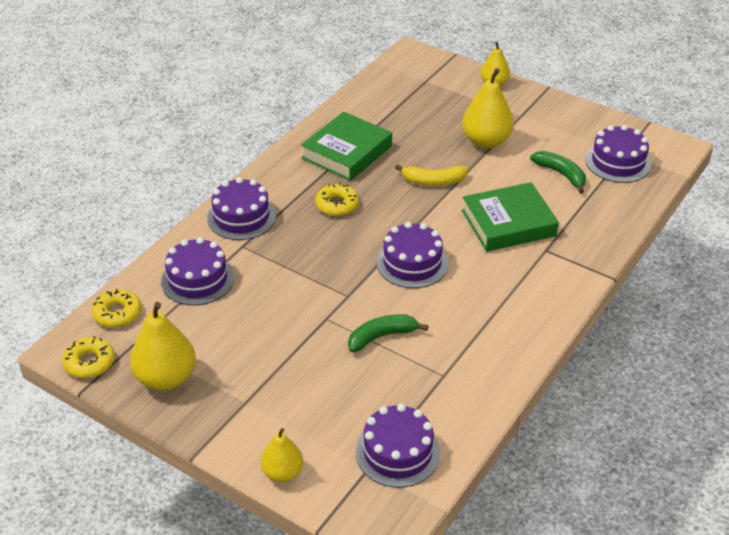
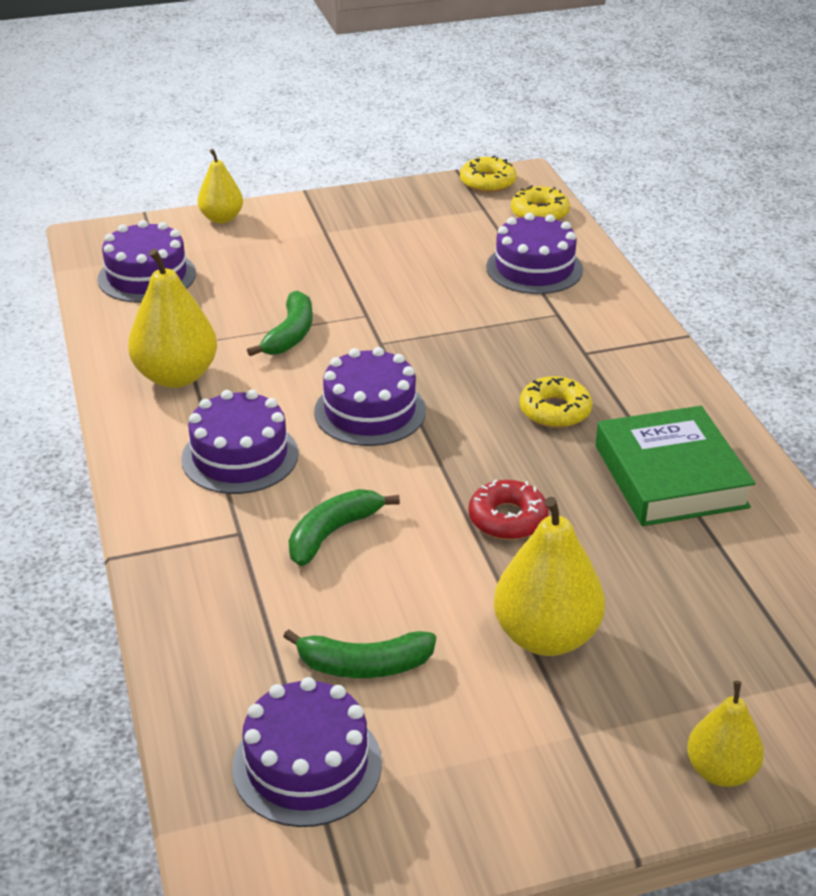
camera: 130 degrees right, 5 degrees down
yellow pear [130,302,196,391] -> yellow pear moved to [128,249,217,388]
purple cake [207,177,276,240] -> purple cake moved to [181,390,298,494]
yellow banana [395,164,468,186] -> red donut [468,479,549,540]
green book [462,182,559,252] -> green banana [289,489,400,566]

